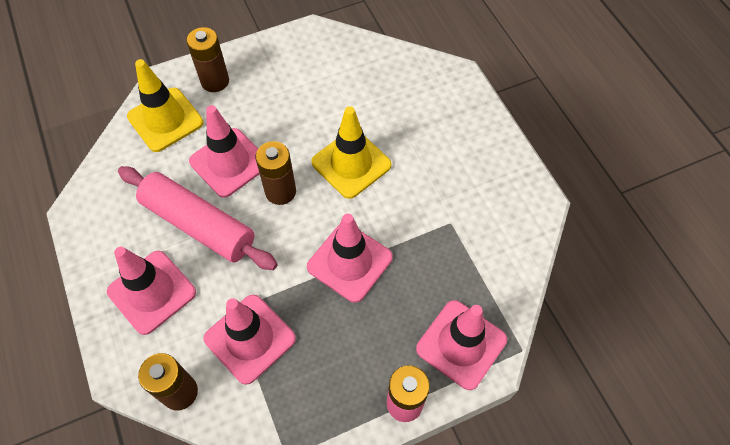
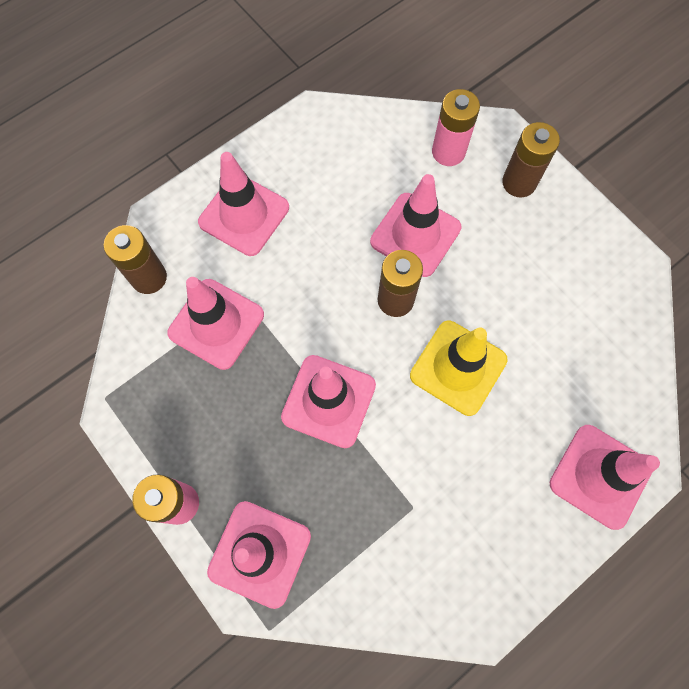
camera: 75 degrees right, 10 degrees up
pink rolling pin [118,166,278,270] -> none
yellow traffic cone [127,59,203,152] -> pink battery [432,89,480,166]
none -> pink traffic cone [550,425,660,530]

